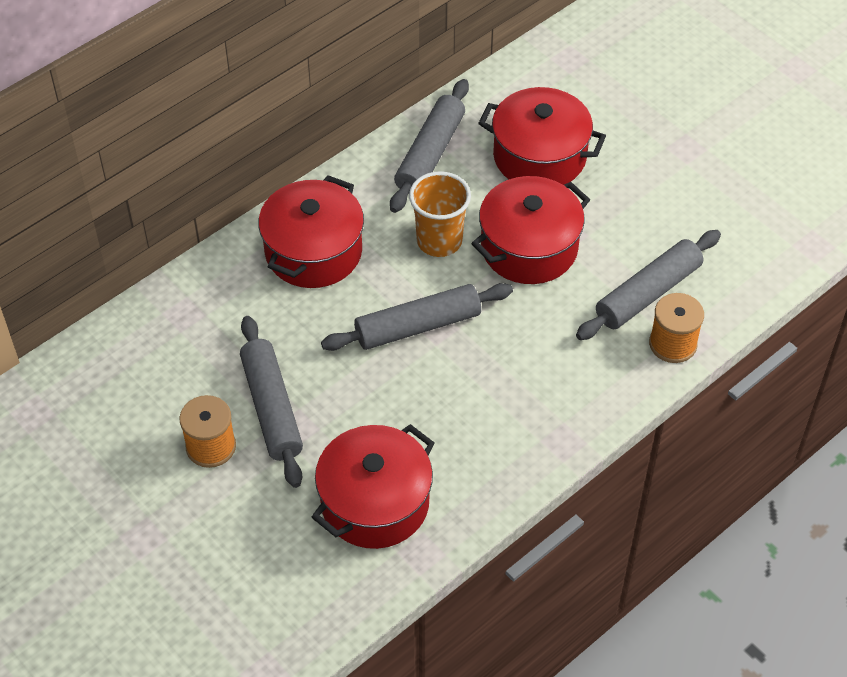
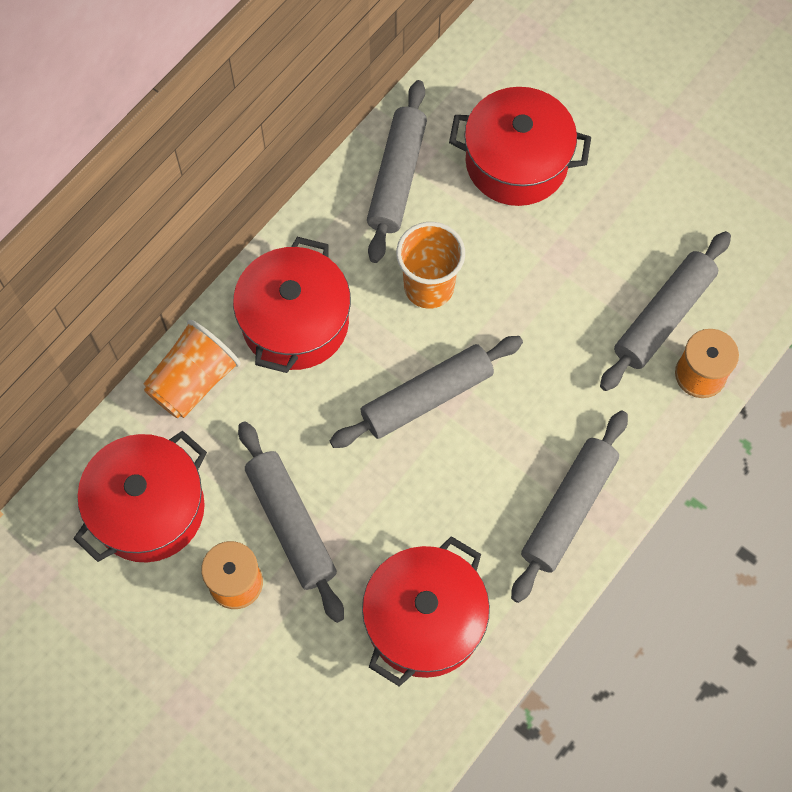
camera: 10 degrees left, 15 degrees up
red pot [471,176,590,284] -> red pot moved to [73,431,207,562]
none -> orange cup [143,320,240,419]
none -> grey rolling pin [511,410,628,603]

